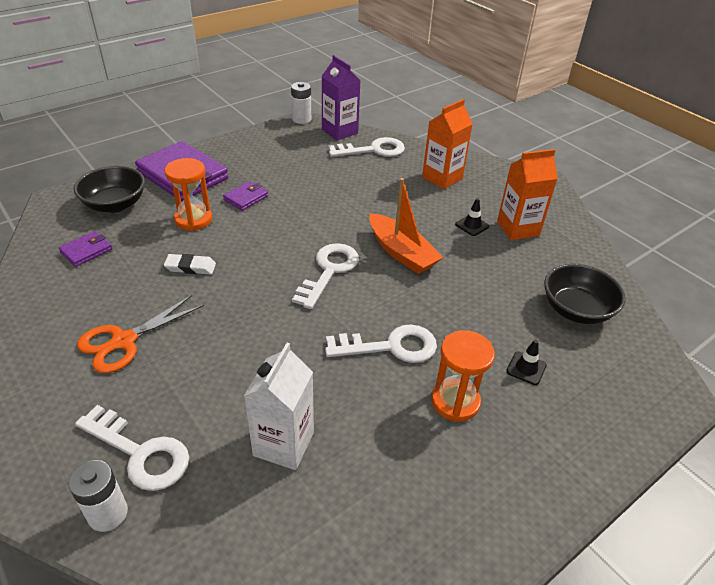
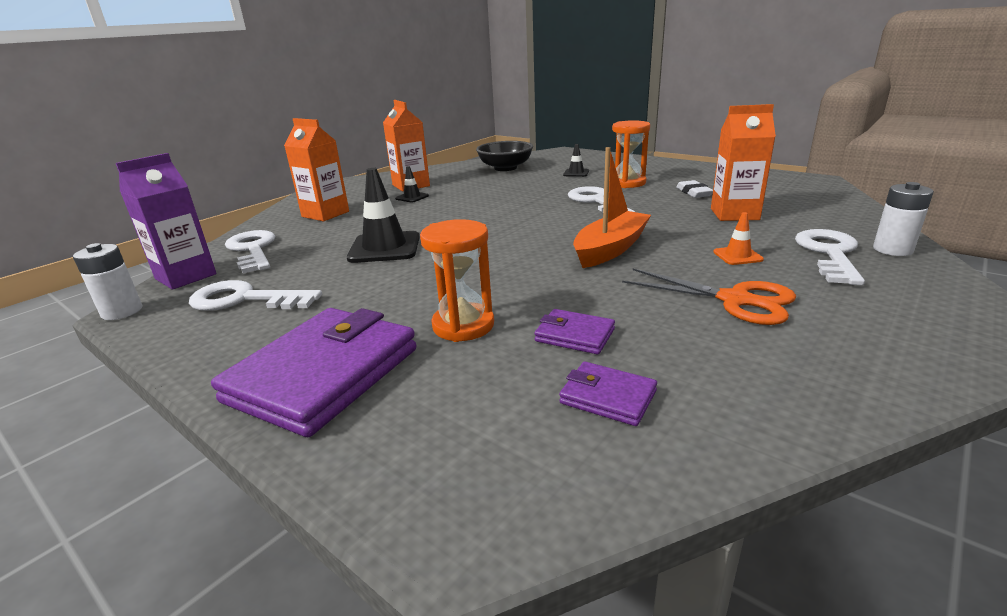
camera: 100 degrees left, 15 degrees down
black bowl [74,166,145,213] -> none
white eraser [164,254,216,274] -> white eraser moved to [676,180,713,198]
purple wallet [223,181,268,211] -> purple wallet moved to [534,309,615,354]
white carton [244,343,314,470] -> orange carton [711,104,776,221]
white key [292,243,359,309] -> white key moved to [189,280,322,311]
orange boat [369,178,443,274] -> orange boat moved to [573,147,651,268]
none -> black traffic cone [347,168,420,263]
none -> orange traffic cone [713,212,764,265]

